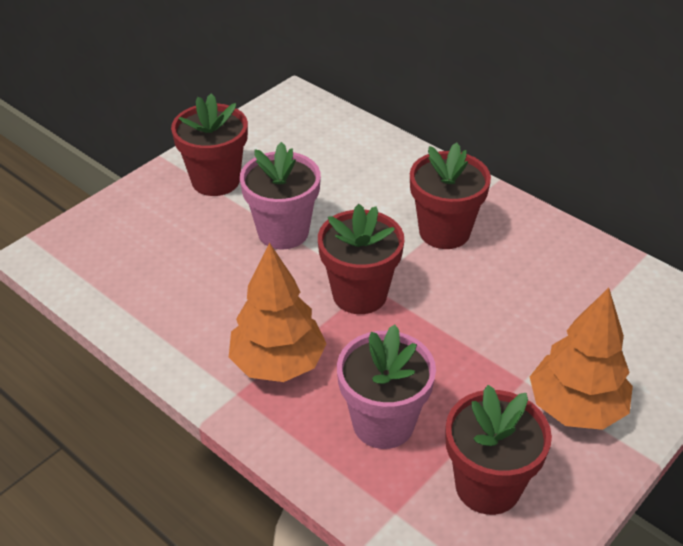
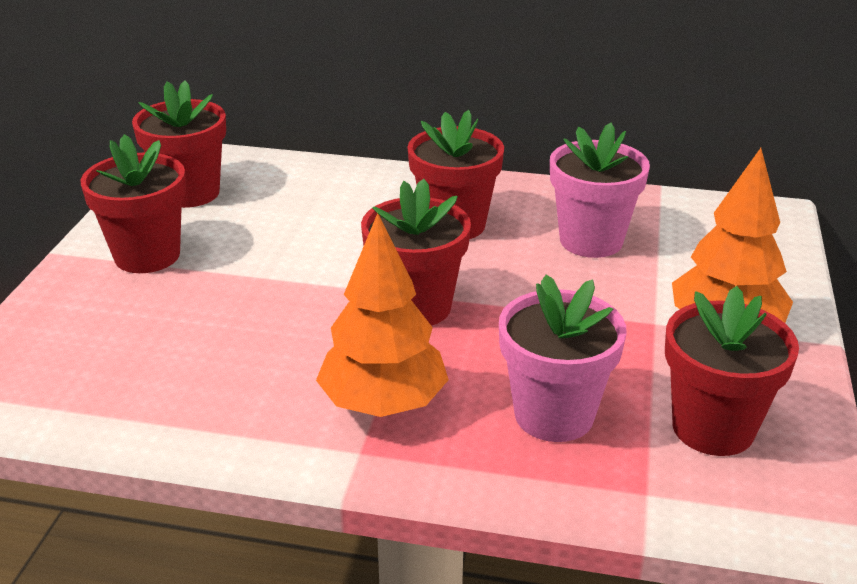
camera: 30 degrees left, 10 degrees down
pink flower pot [240,142,321,249] -> pink flower pot moved to [550,123,650,258]
none -> red flower pot [132,80,226,208]

